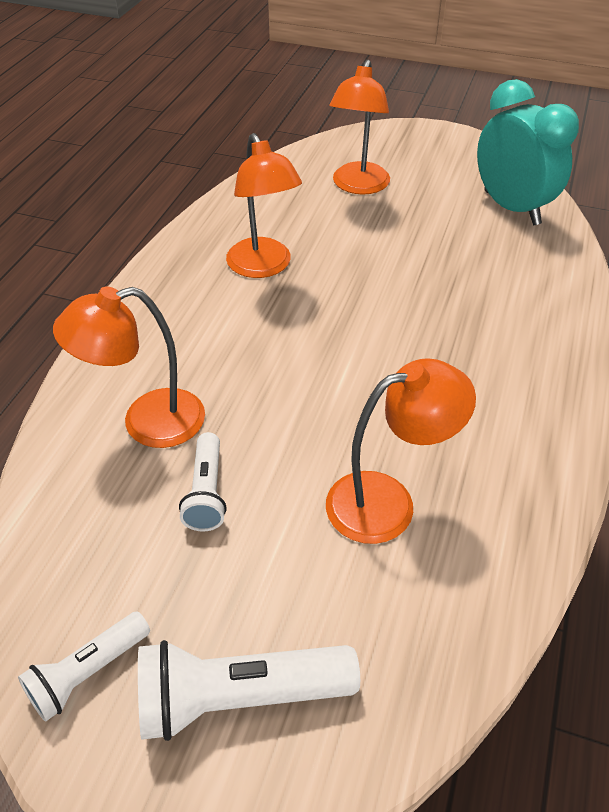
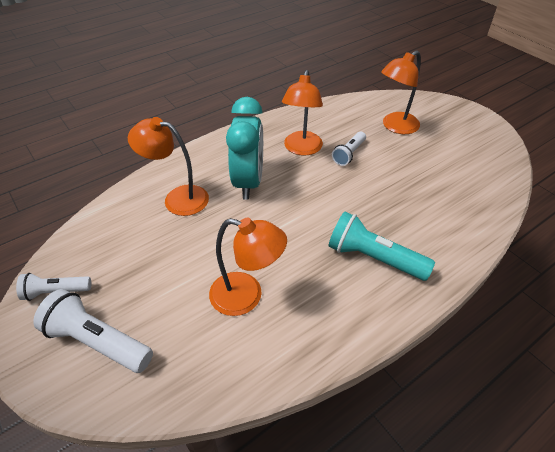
camera: 35 degrees right, 0 degrees up
white flashlight [179,432,227,532] -> white flashlight moved to [332,131,366,166]
turquoise clock [477,79,579,225] -> turquoise clock moved to [226,97,263,200]
none -> turquoise flashlight [329,211,435,281]

